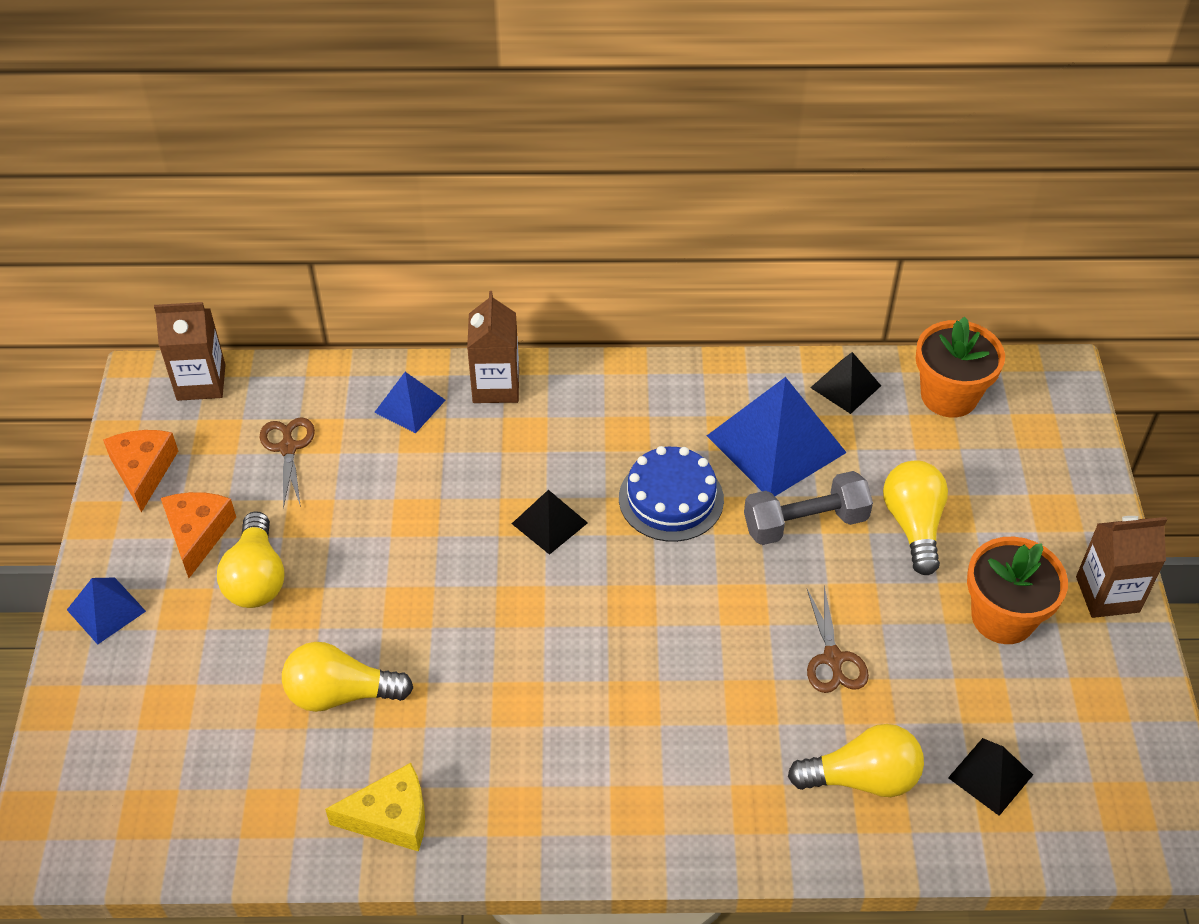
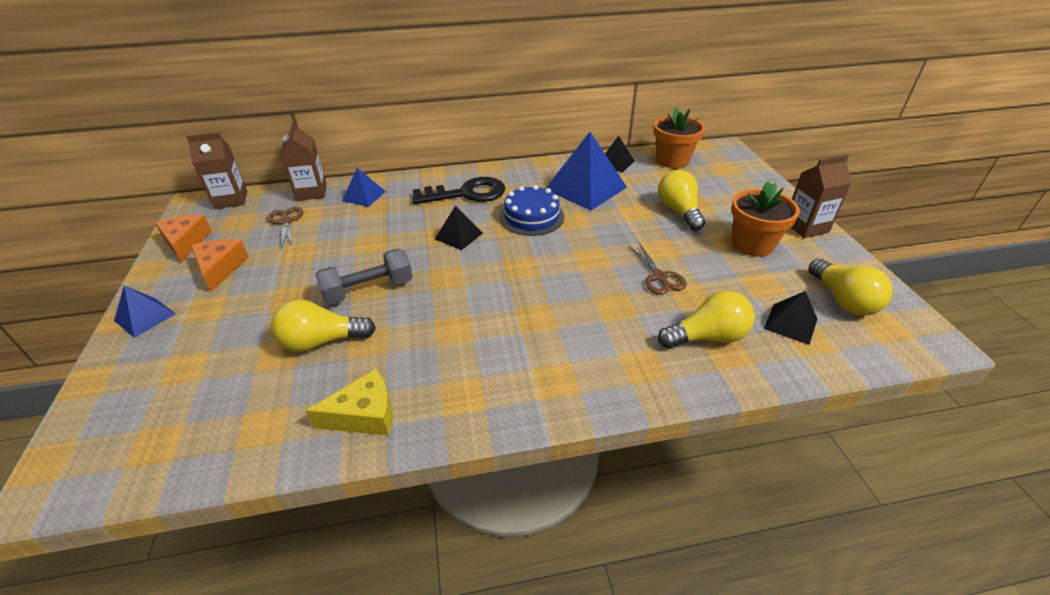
camera: 10 degrees left, 10 degrees down
yellow light bulb [217,511,285,608] -> yellow light bulb moved to [808,259,893,316]
brown carton [467,291,519,403] -> brown carton moved to [280,121,327,201]
grey dumbbell [744,471,873,545] -> grey dumbbell moved to [315,249,413,305]
none -> black key [412,177,505,204]

